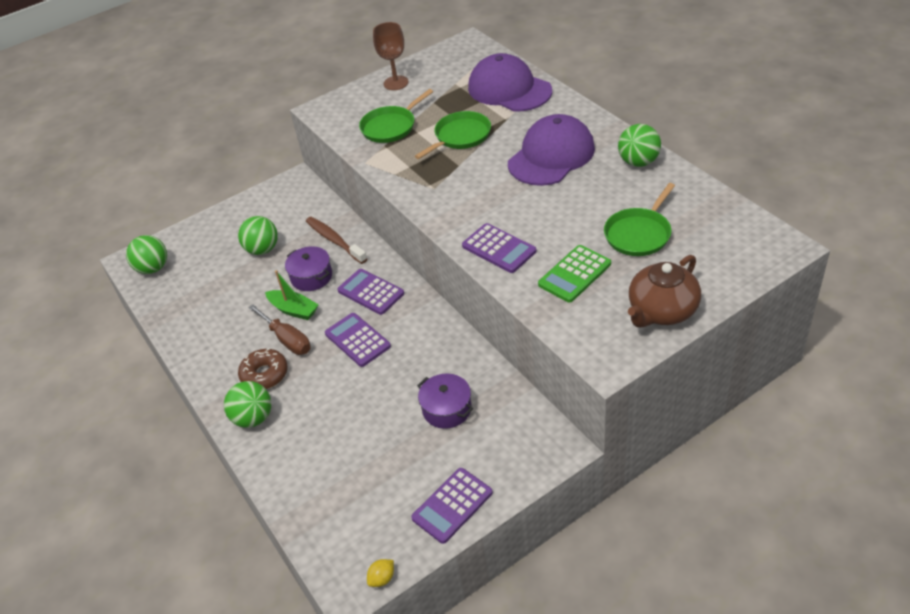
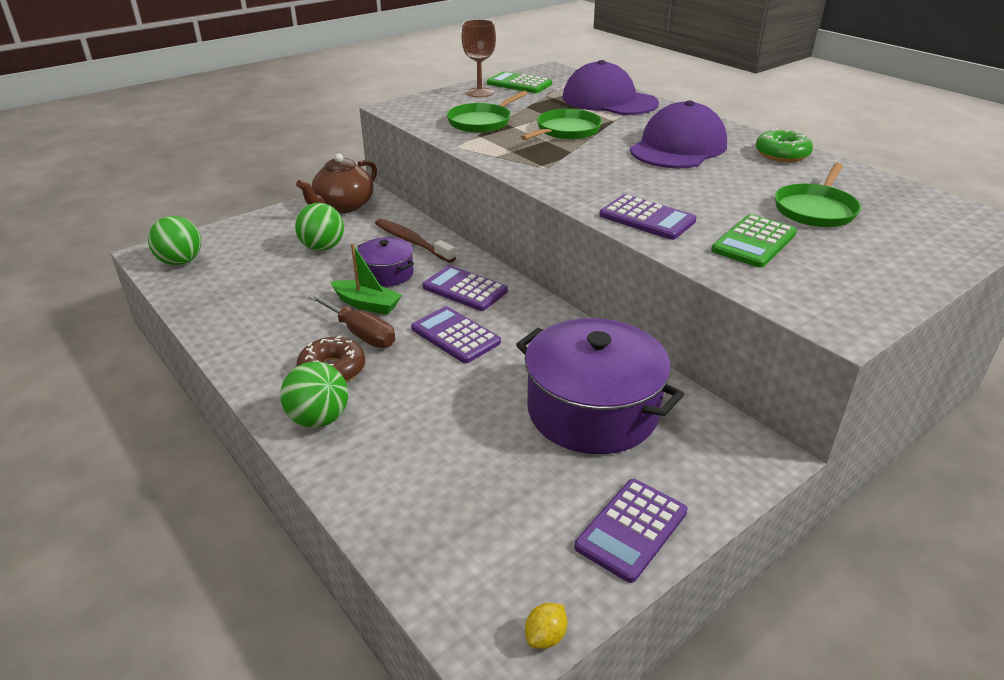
camera: 10 degrees left, 10 degrees down
purple pot [417,374,473,429] -> purple pot [516,318,684,454], size x1.93
green ball [618,124,661,167] -> green donut [756,129,813,162]
brown teapot [628,255,701,328] -> brown teapot moved to [296,153,377,213]
none -> green calculator [487,71,552,93]

